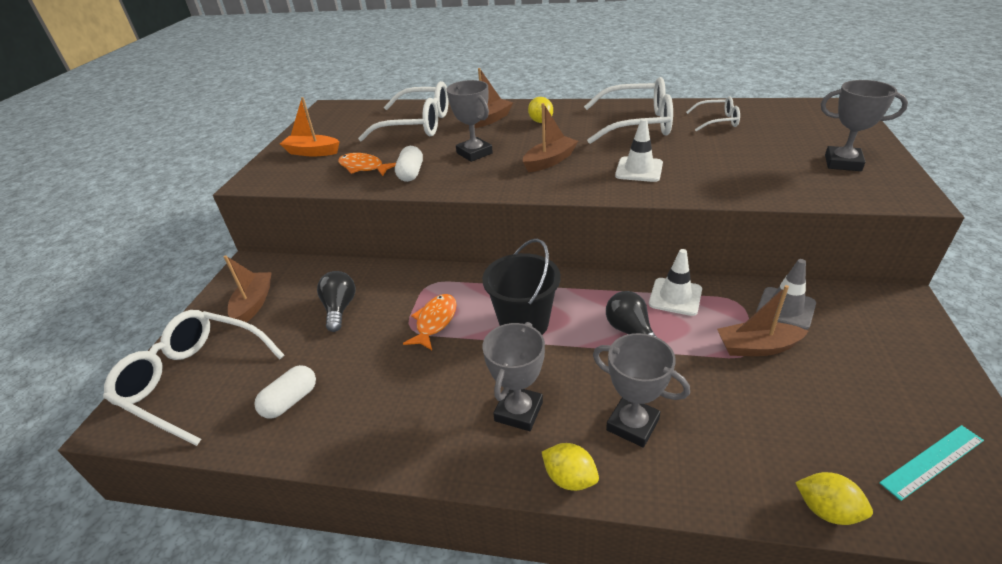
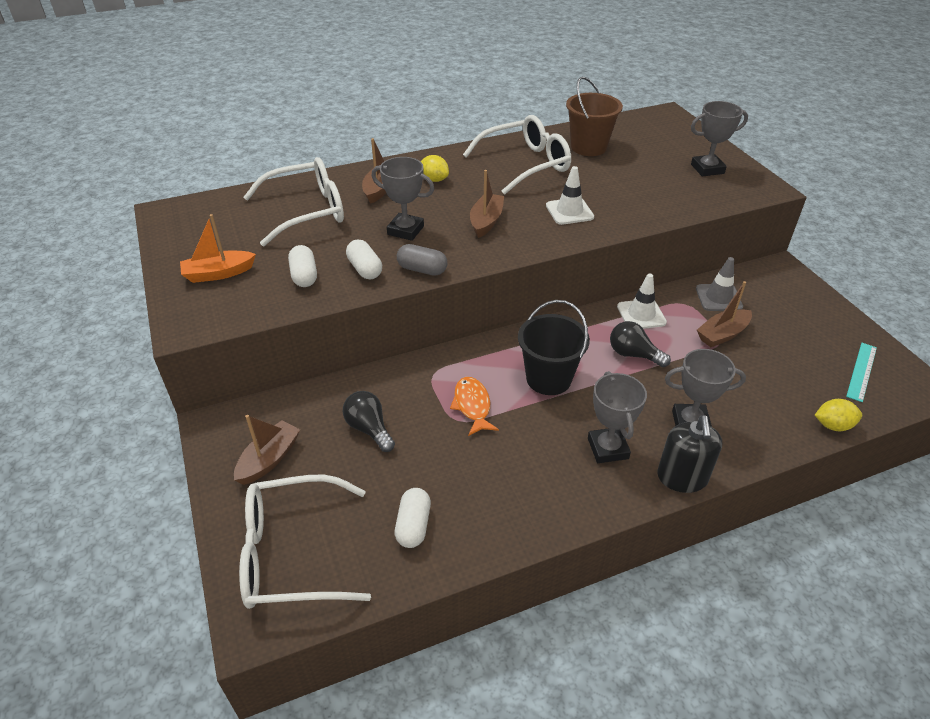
camera: 35 degrees left, 5 degrees up
brown boat [224,255,272,323] -> brown boat turned 60 degrees clockwise [234,415,300,485]
orange fish [338,153,396,176] -> white capsule [288,245,317,287]
yellow lemon [542,443,599,491] -> black soap dispenser [657,415,722,493]
white glasses [686,96,740,131] -> brown bucket [566,77,623,156]
none -> grey capsule [397,244,447,276]

